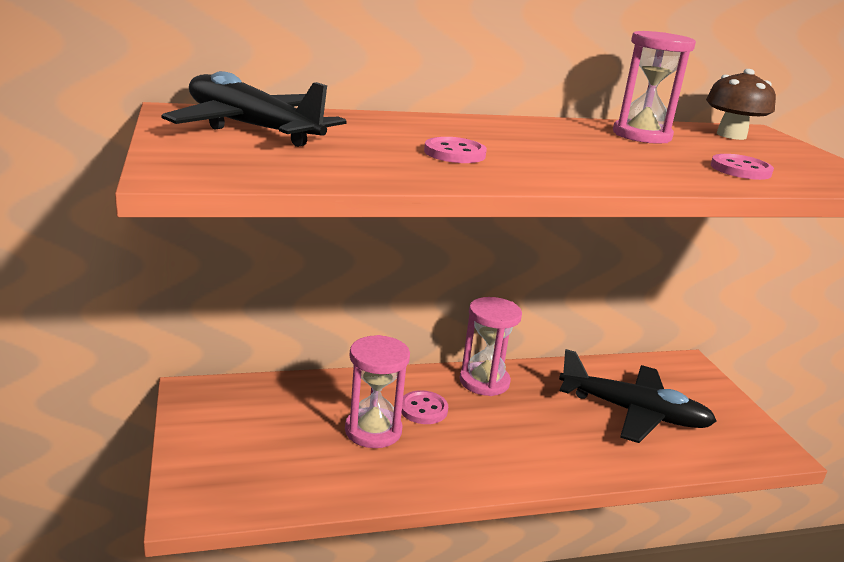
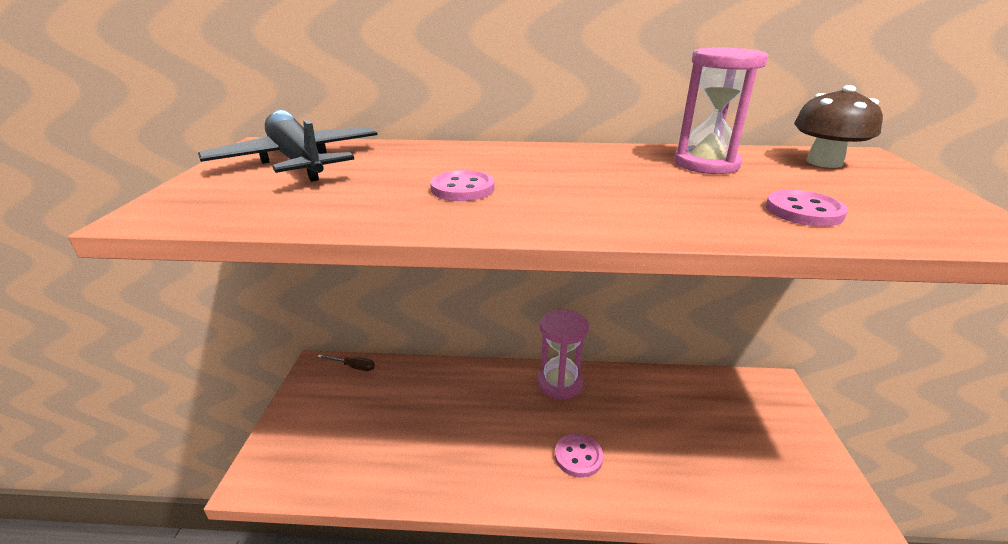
camera: 20 degrees right, 5 degrees up
pink hourglass [345,335,410,448] -> none
pink button [401,390,448,424] -> pink button moved to [555,434,603,478]
black plane [559,349,717,443] -> none
none -> brown screwdriver [318,355,375,371]

